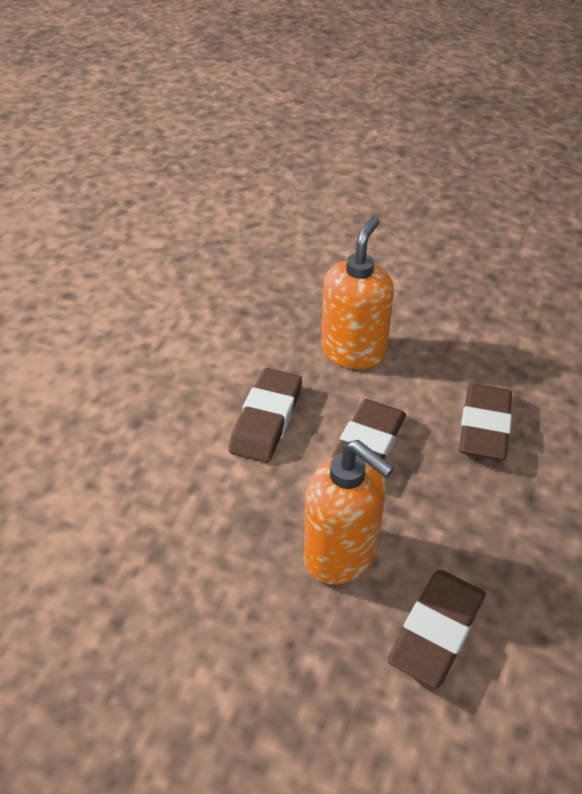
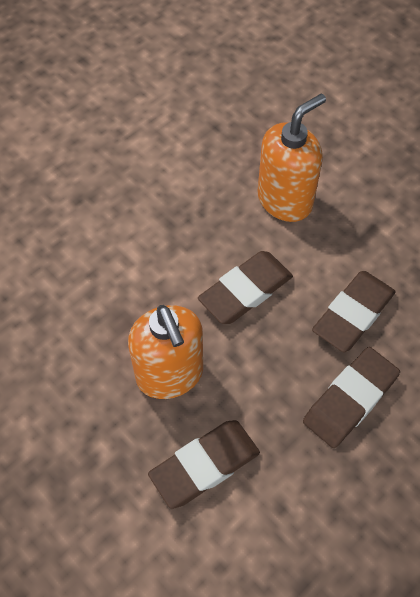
camera: 25 degrees right, 15 degrees up
brown eraser [229,368,302,463] -> brown eraser moved to [303,347,400,448]

